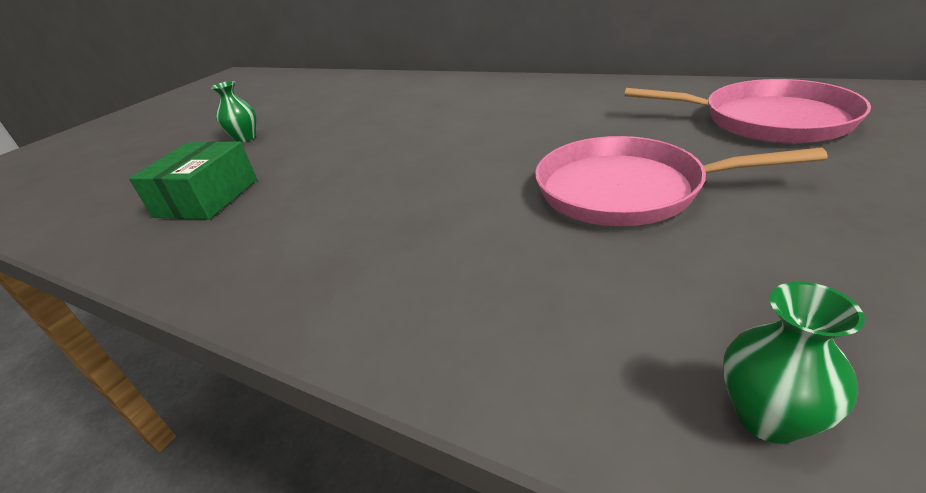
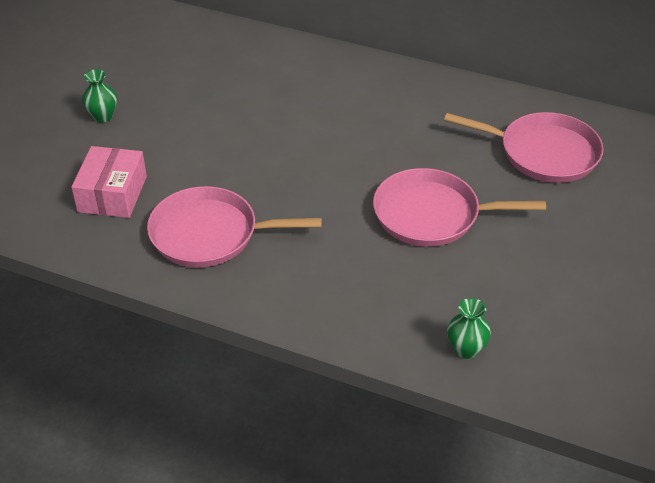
camera: 10 degrees left, 10 degrees up
green box [129,141,257,220] -> pink box [71,146,147,218]
none -> pink pan [147,186,322,267]

